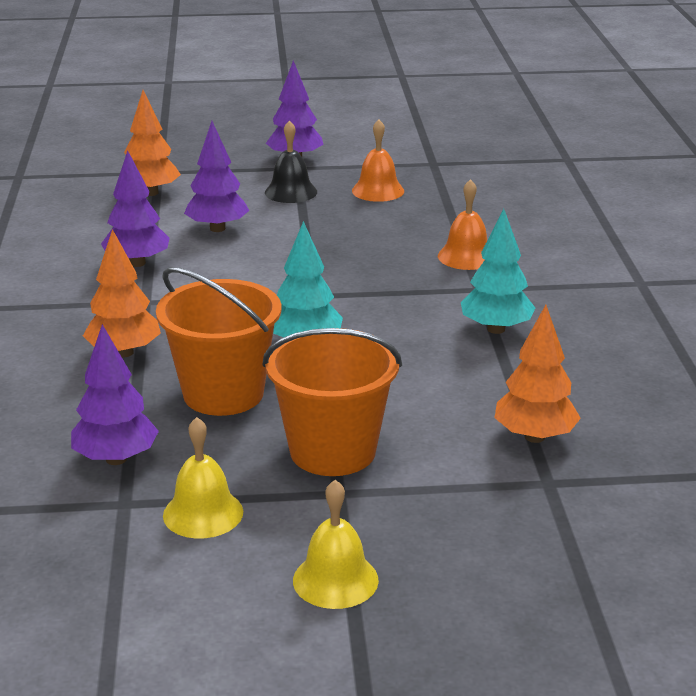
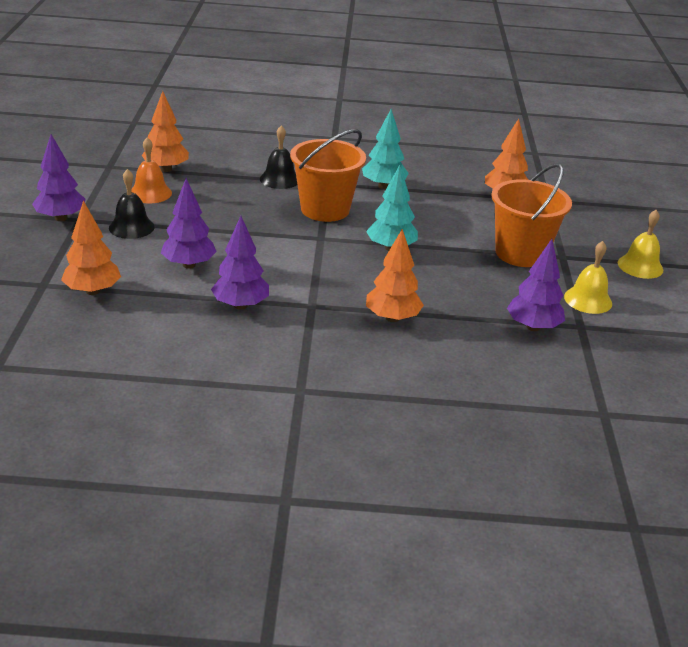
camera: 85 degrees left, 5 degrees up
orange bucket [156,267,282,416] -> orange bucket moved to [290,129,366,222]
orange bell [438,179,487,270] -> black bell [260,125,297,189]
none -> orange tree [142,91,189,172]

